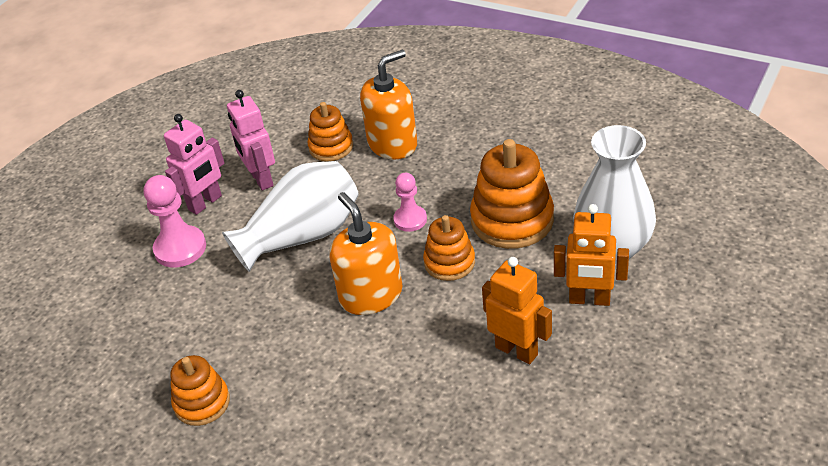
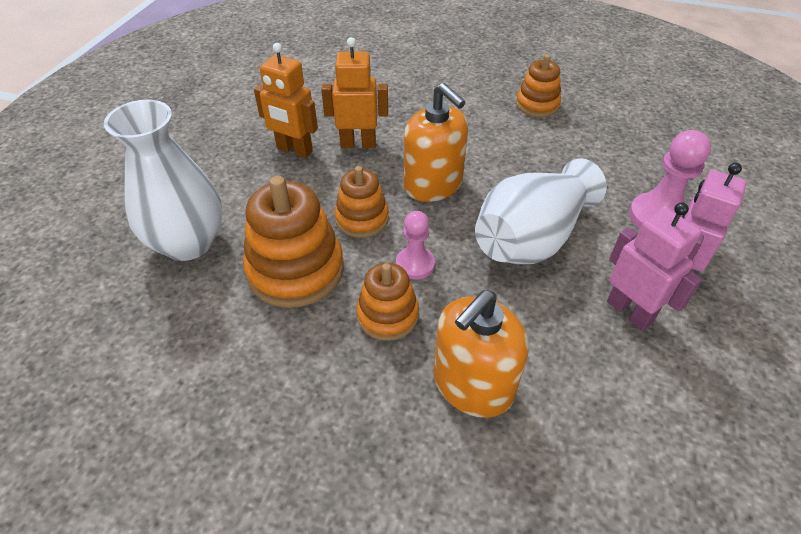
camera: 165 degrees right, 5 degrees up
orange stacking toy [307,102,353,161] -> orange stacking toy moved to [356,263,419,341]
orange robot [554,204,629,306] -> orange robot moved to [321,37,388,148]

